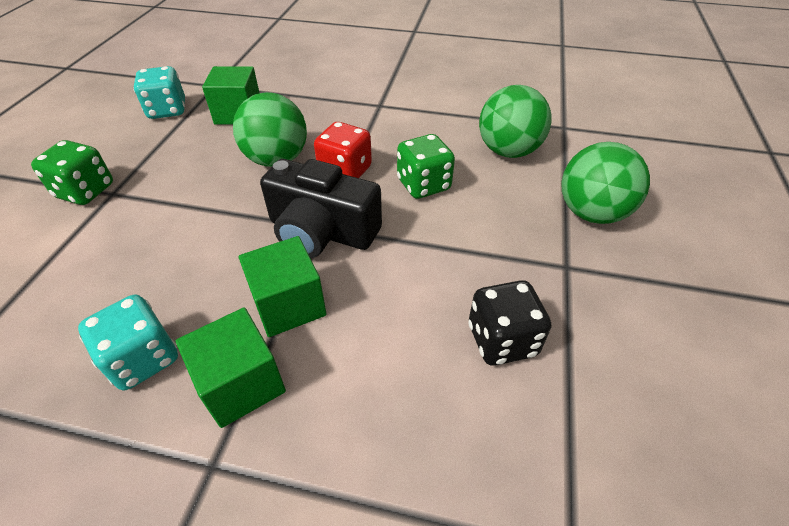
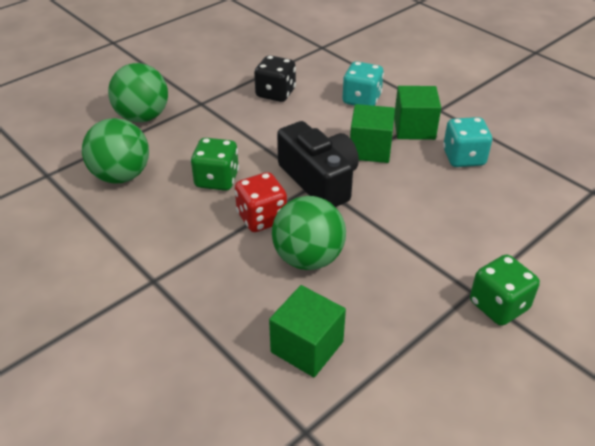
camera: 145 degrees left, 5 degrees down
turquoise dice [134,66,185,119] -> turquoise dice moved to [342,61,384,106]

